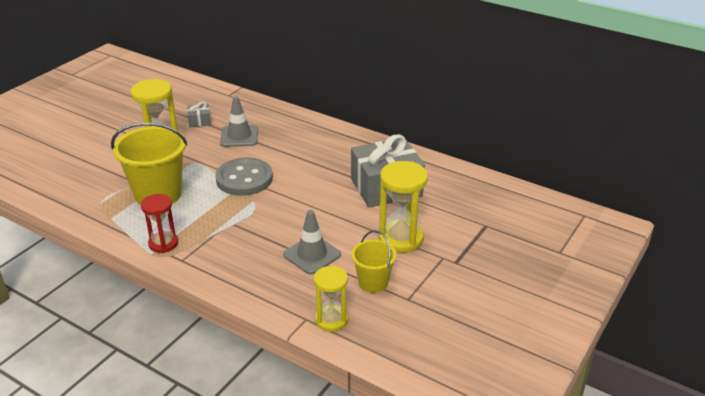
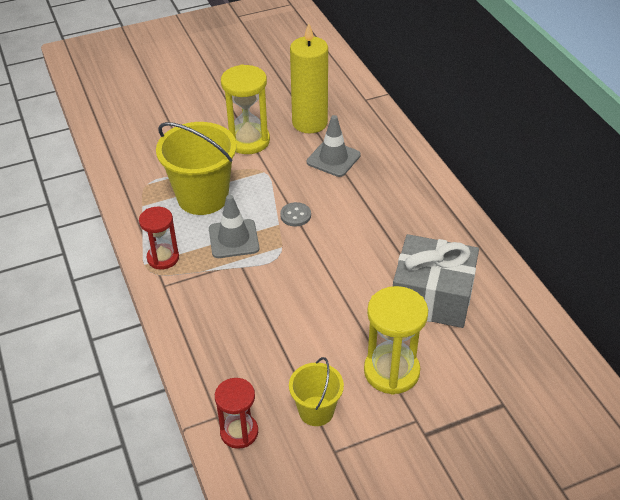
camera: 35 degrees right, 10 degrees up
grey gift [187,102,211,127] -> yellow candle [290,23,328,133]
grey button [215,158,273,196] -> grey button [280,202,311,227], size x0.47
grey traffic cone [283,210,341,274] -> grey traffic cone moved to [209,195,259,258]
yellow hourglass [314,265,348,332] -> red hourglass [215,378,258,449]

